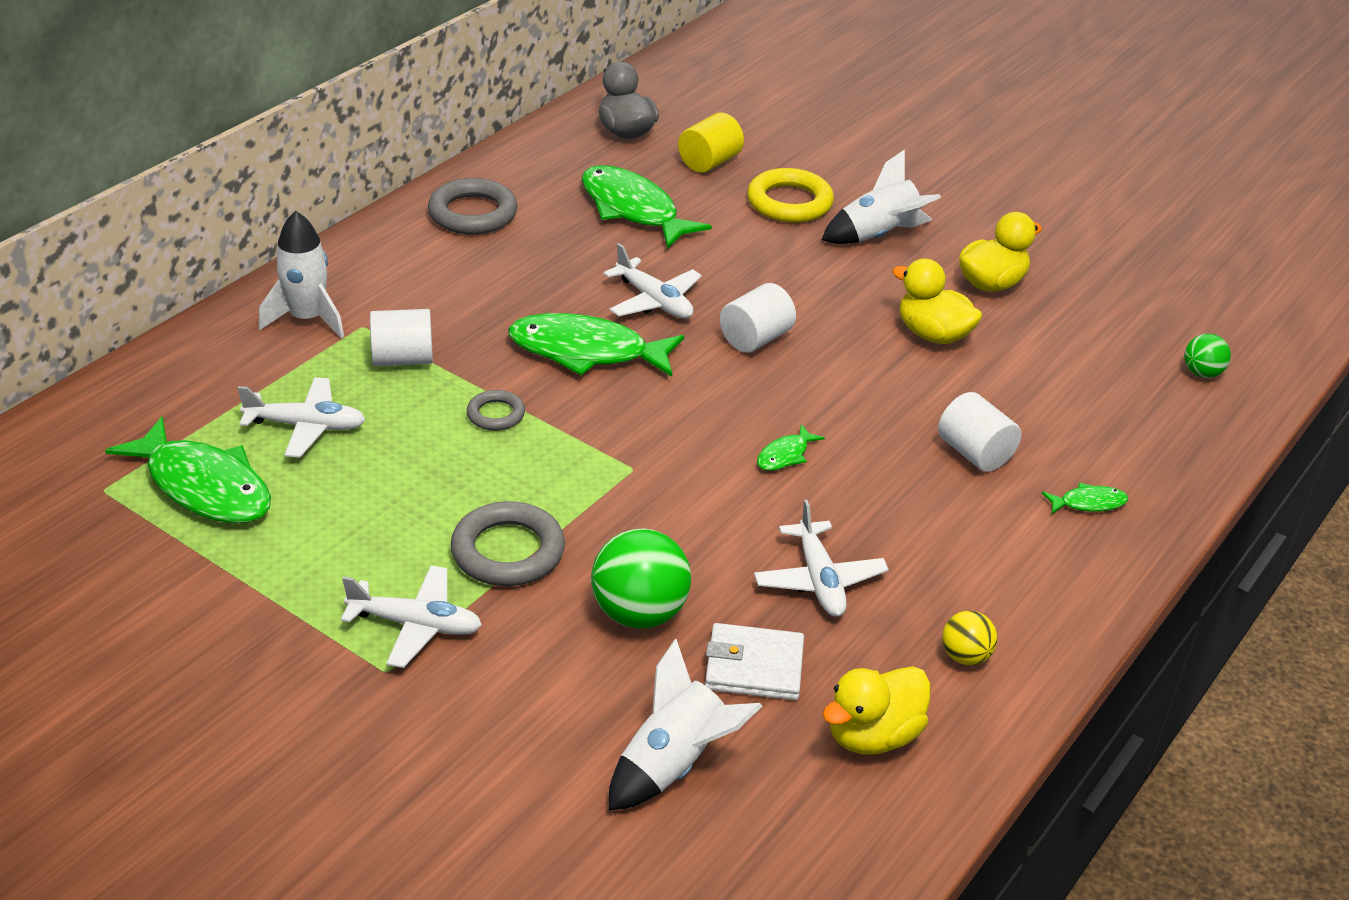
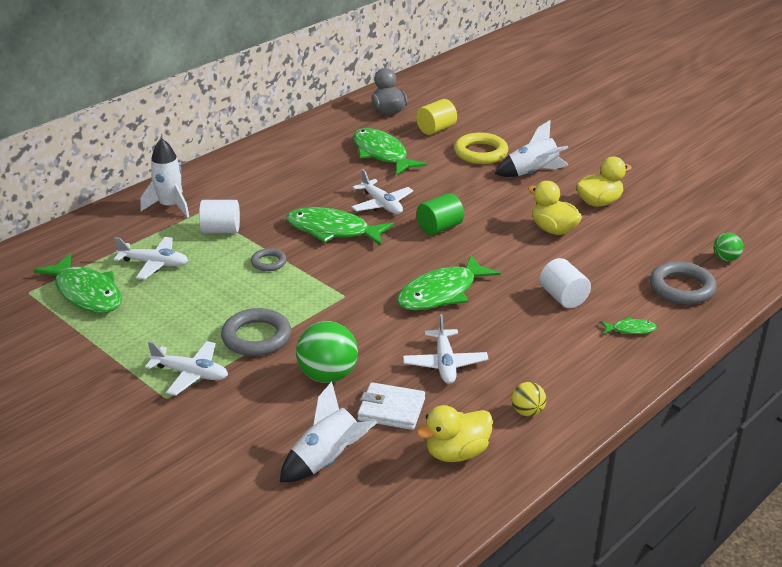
camera: 10 degrees right, 5 degrees down
grey ring [428,178,518,234] -> grey ring moved to [650,261,717,305]
white cylinder [720,283,796,353] -> green cylinder [417,193,464,235]
green fish [757,424,825,471] -> green fish [397,255,501,311], size x2.23

